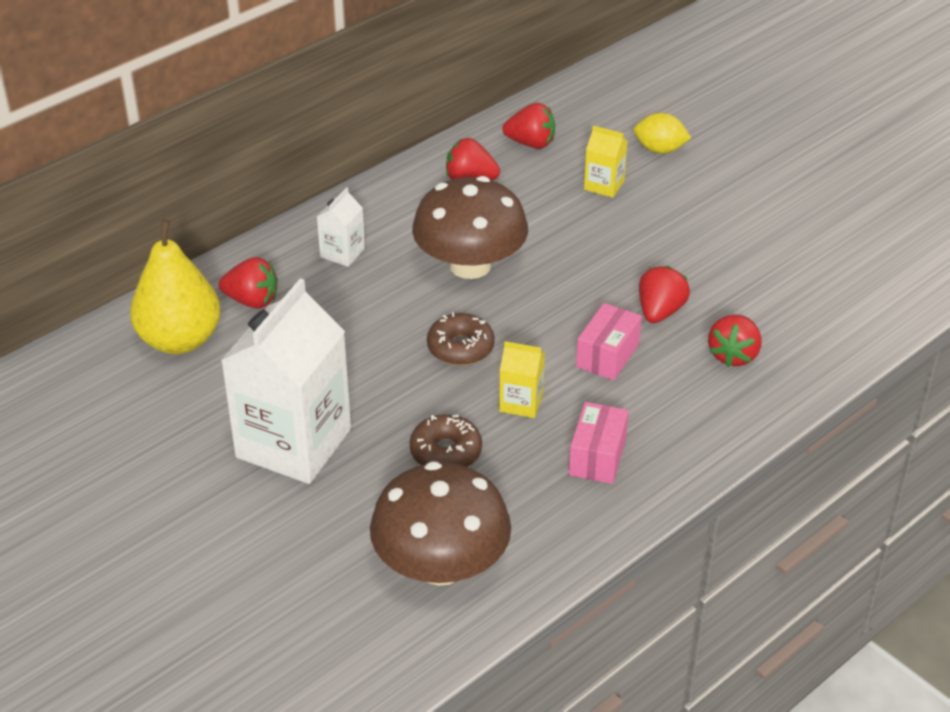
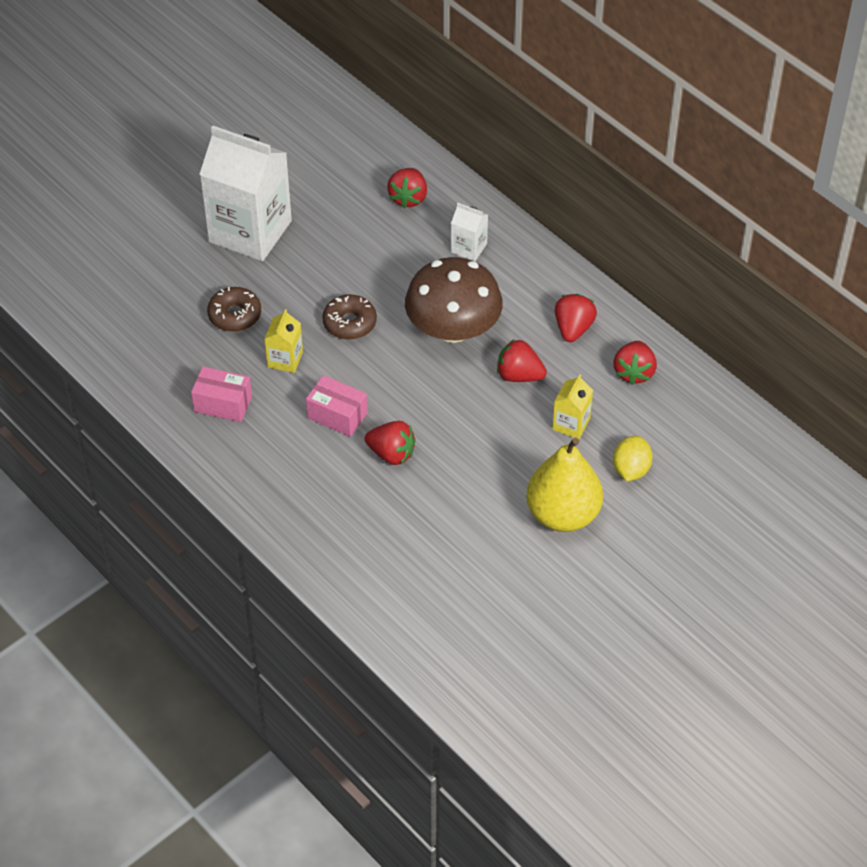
camera: 90 degrees right, 10 degrees up
yellow pear [130,220,221,354] -> yellow pear moved to [526,438,603,532]
brown mushroom [370,461,511,586] -> none
red strawberry [708,315,762,367] -> red strawberry moved to [497,339,547,382]

